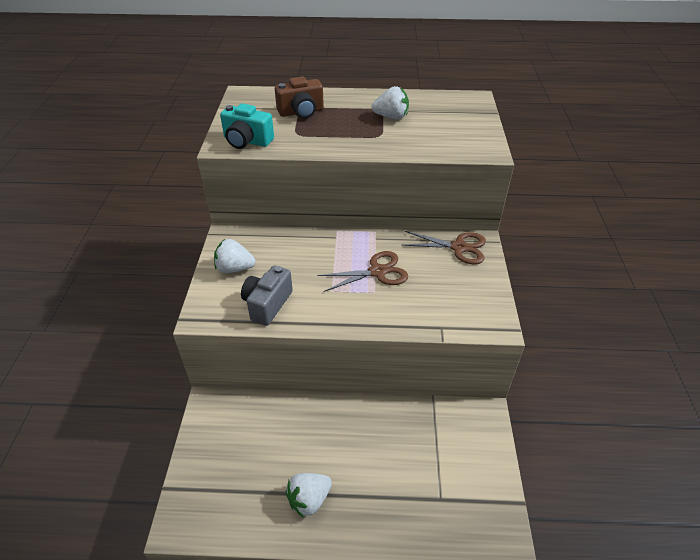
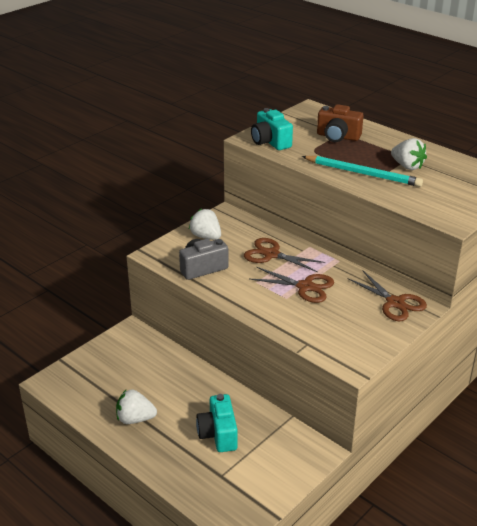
camera: 40 degrees right, 10 degrees down
none -> turquoise camera [196,394,238,452]
none -> brown scissors [244,238,325,272]
none -> turquoise pencil [302,156,423,187]

